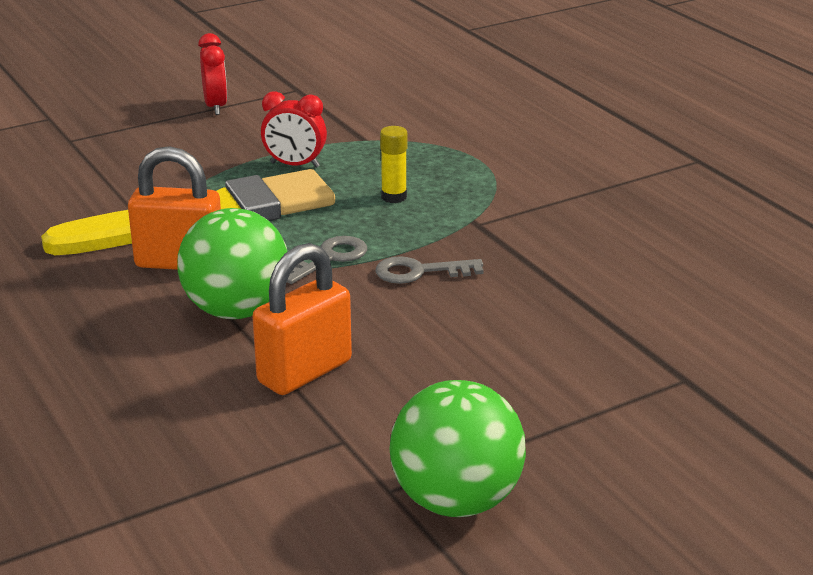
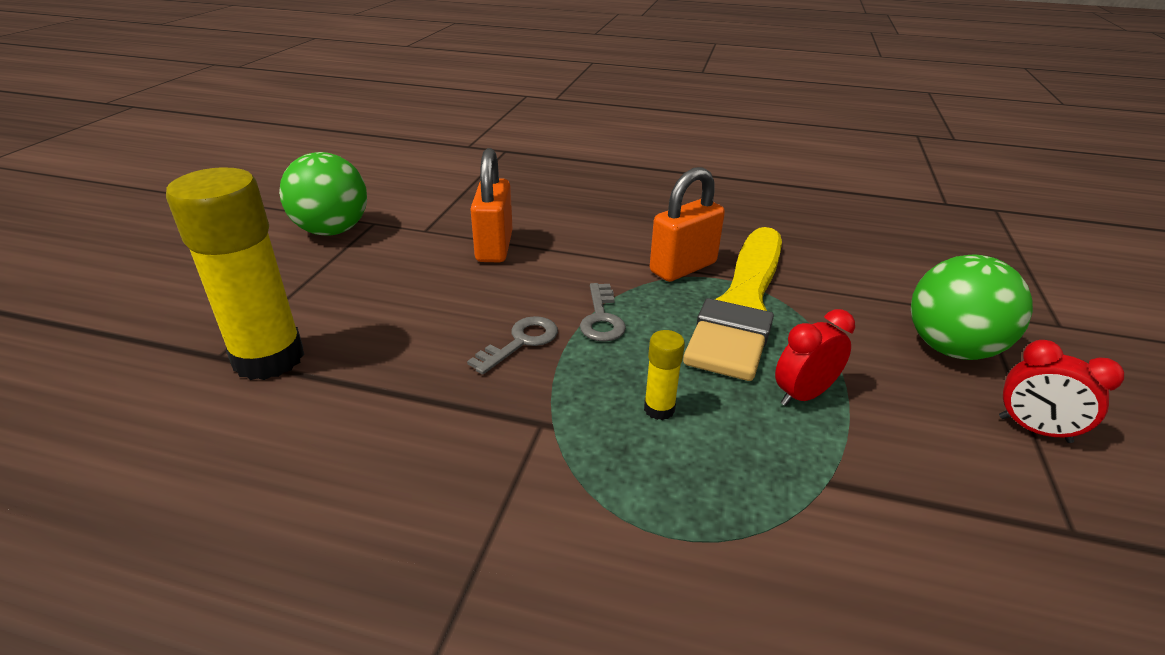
camera: 135 degrees right, 5 degrees up
green ball [177,208,287,319] -> green ball moved to [911,255,1033,360]
none -> yellow glue stick [166,167,305,380]

